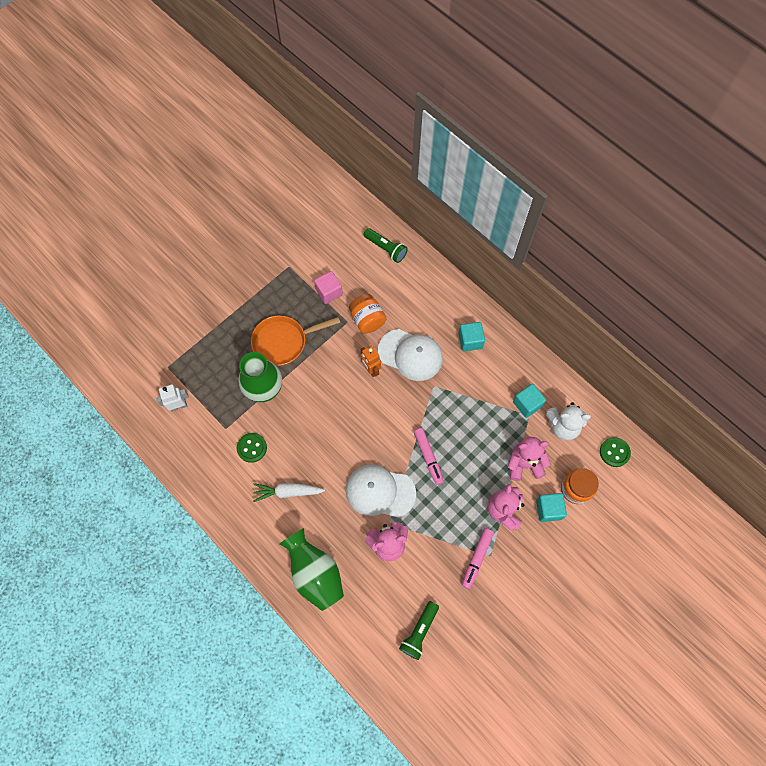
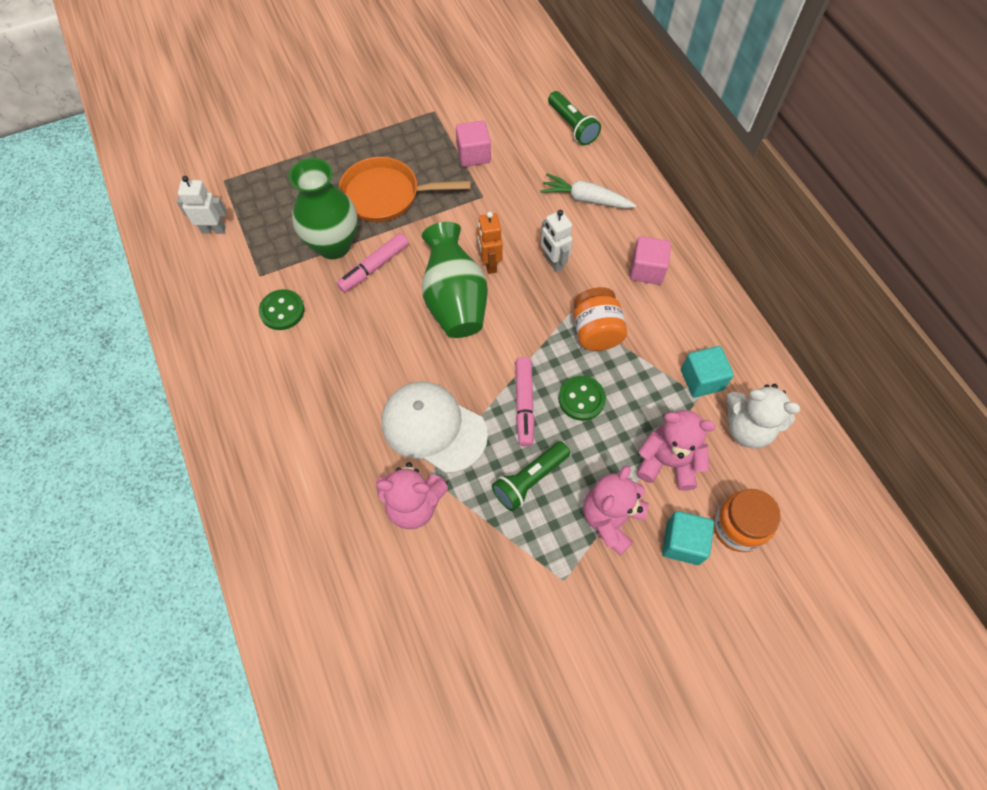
camera: 20 degrees right, 5 degrees down
white carrot [253,483,325,502] -> white carrot moved to [540,173,636,209]
green vase [279,528,344,611] -> green vase moved to [422,222,488,338]
orange jar [349,294,386,334] -> orange jar moved to [574,287,627,351]
white cap [378,329,443,381] -> white robot [541,210,573,272]
green flashlight [399,601,439,660] -> green flashlight moved to [492,441,570,512]
turquoise cube [458,322,485,351] -> pink cube [630,236,671,285]
pink marker [462,528,494,589] -> pink marker moved to [336,233,409,293]
green button [600,437,631,467] -> green button moved to [558,376,606,421]

